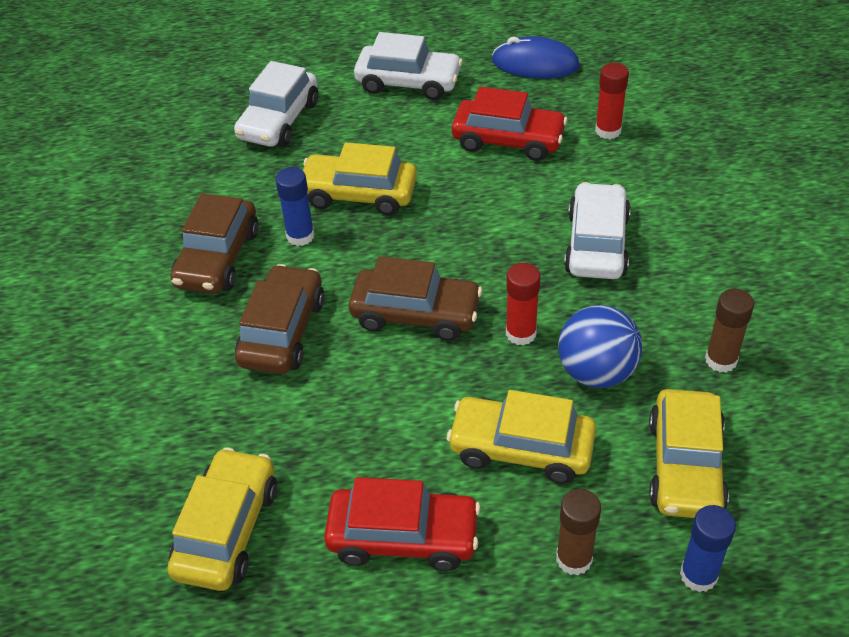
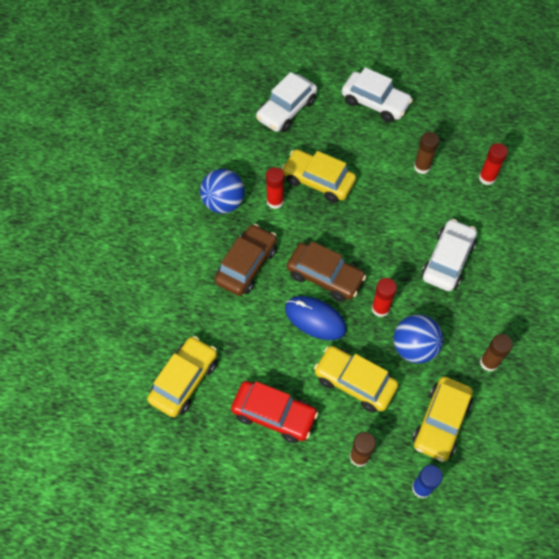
camera: 15 degrees right, 15 degrees up
brown car [170,193,259,294] -> blue ball [200,169,245,214]
blue glue stick [275,167,315,246] -> red glue stick [266,167,284,209]
red car [452,87,568,161] -> brown glue stick [414,132,439,174]
blue mouse [492,36,580,79] -> blue mouse moved to [285,296,346,340]

